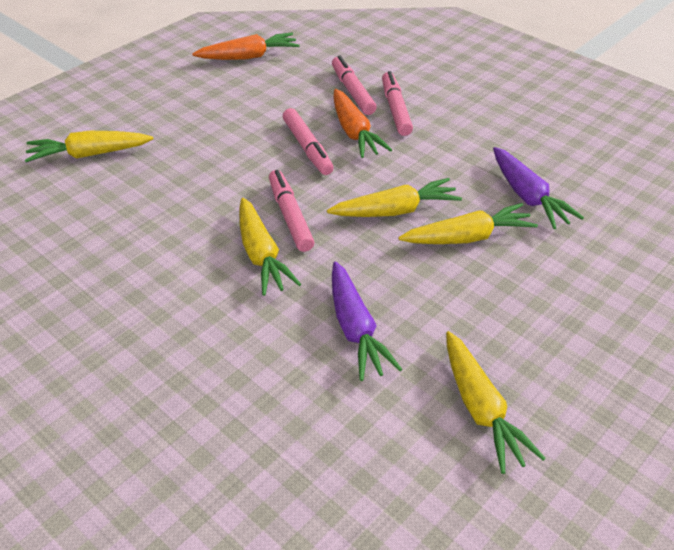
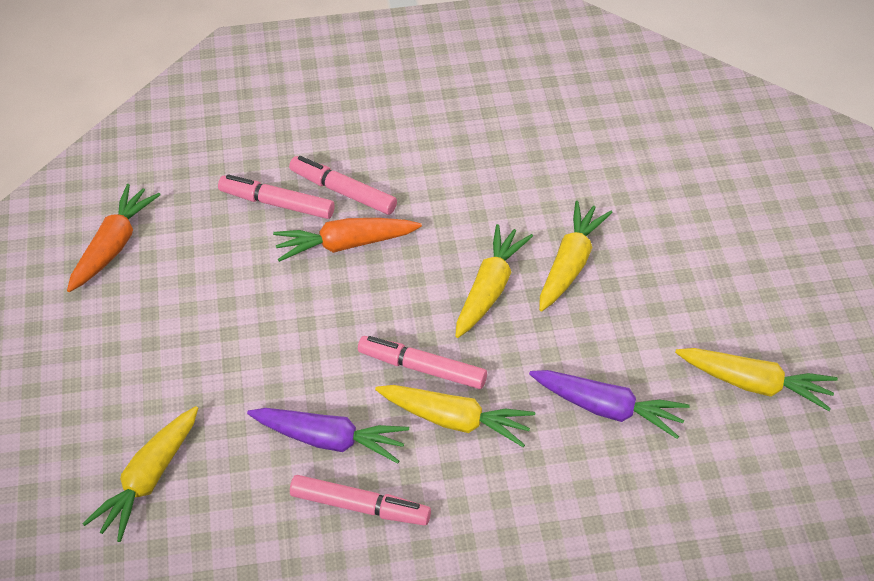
camera: 50 degrees left, 5 degrees up
pink marker [283,108,334,175] -> pink marker moved to [290,475,431,525]
orange carrot [333,89,392,158] -> orange carrot turned 150 degrees clockwise [273,218,422,262]
purple carrot [493,147,584,229] -> purple carrot moved to [247,408,409,464]

